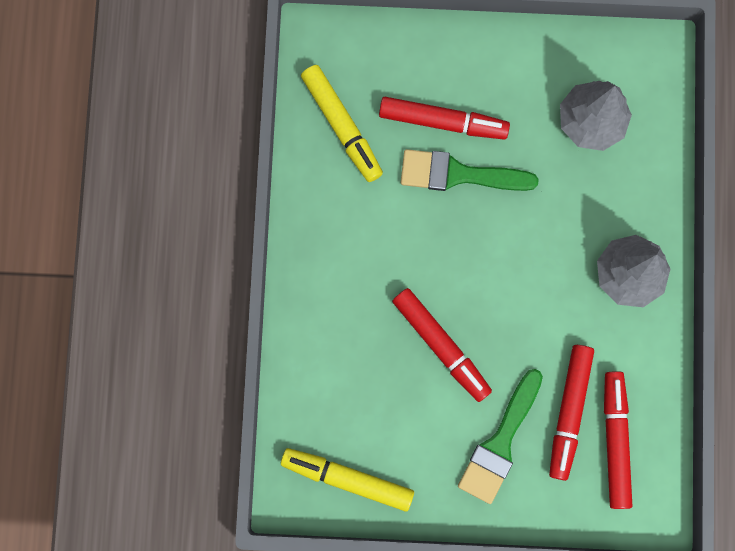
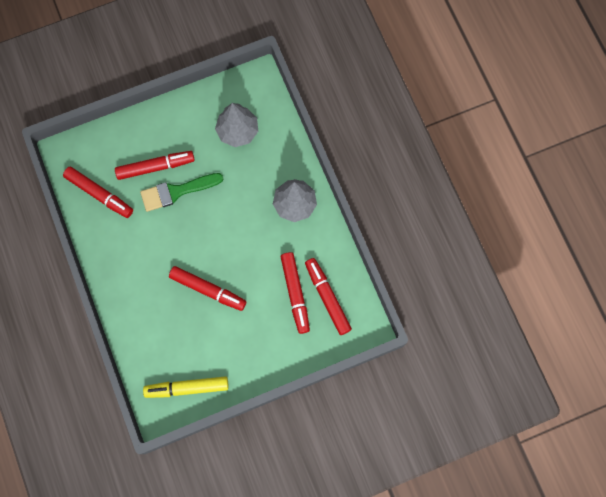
camera: 25 degrees left, 5 degrees down
yellow marker [301,65,383,182] -> red marker [63,167,133,218]
green brush [458,369,543,504] -> none

